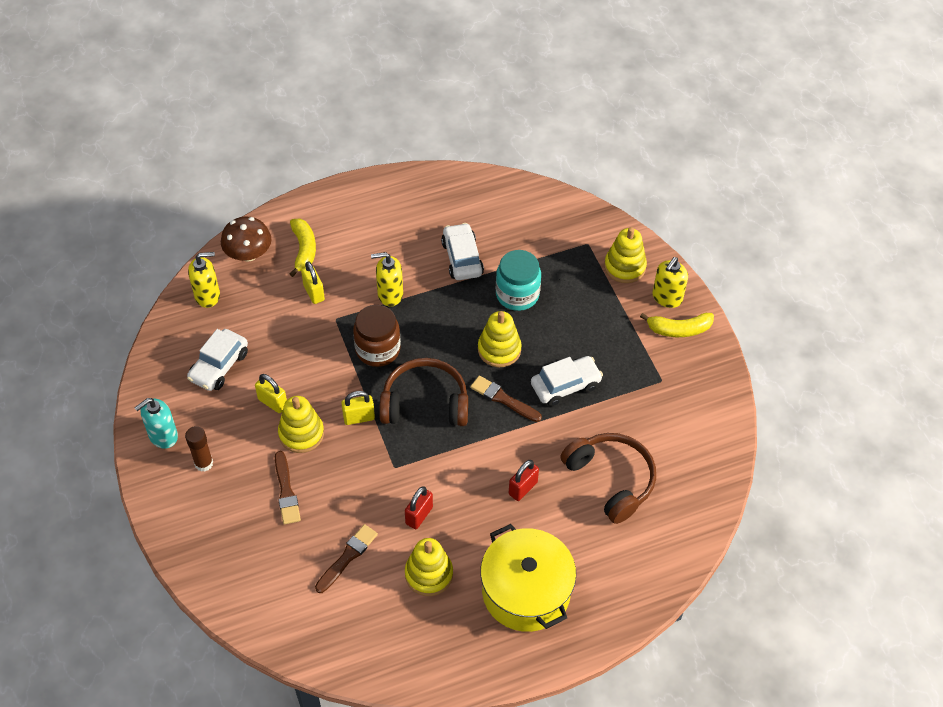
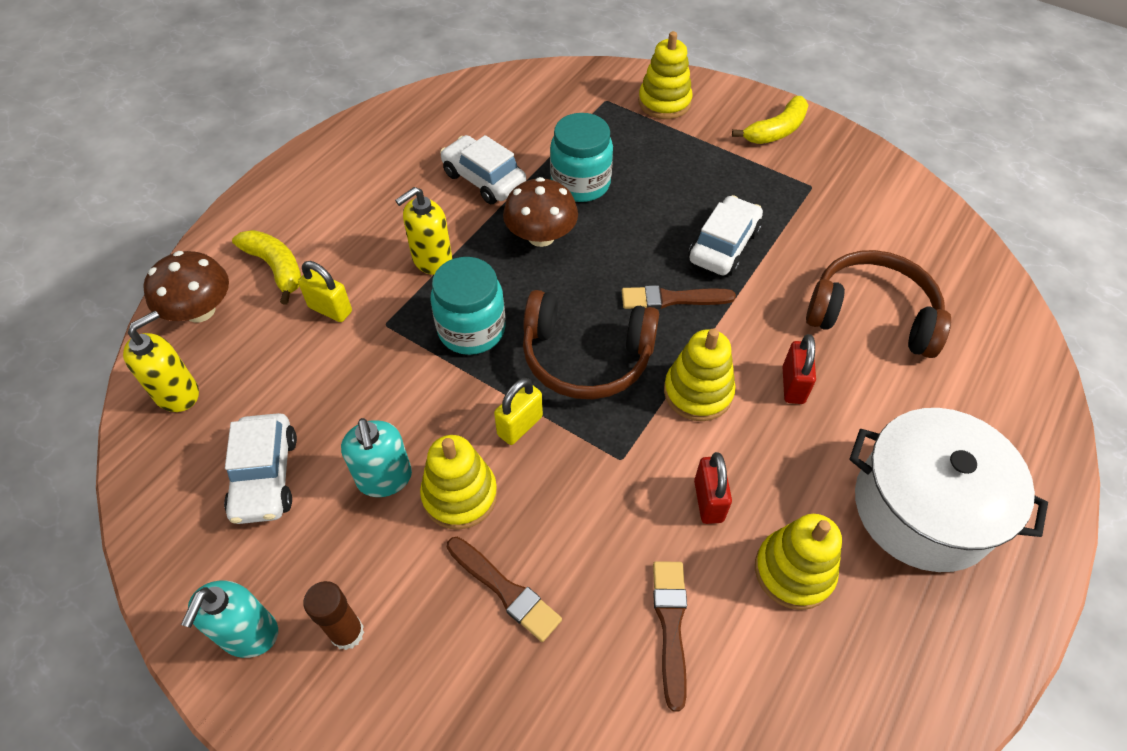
camera: 35 degrees left, 0 degrees up
yellow padlock [255,374,287,413] -> turquoise soap dispenser [341,418,412,497]
brown jar [353,305,401,367] -> turquoise jar [431,257,506,355]
brown headphones [379,358,468,426] -> brown headphones turned 135 degrees counterclockwise [523,290,659,399]
yellow stacking toy [478,311,522,367] -> yellow stacking toy moved to [664,329,736,421]
yellow pot [480,524,576,632] -> white pot [849,408,1048,572]
yellow soap dispenser [653,257,688,308] -> none
none -> brown mushroom [503,177,578,247]

